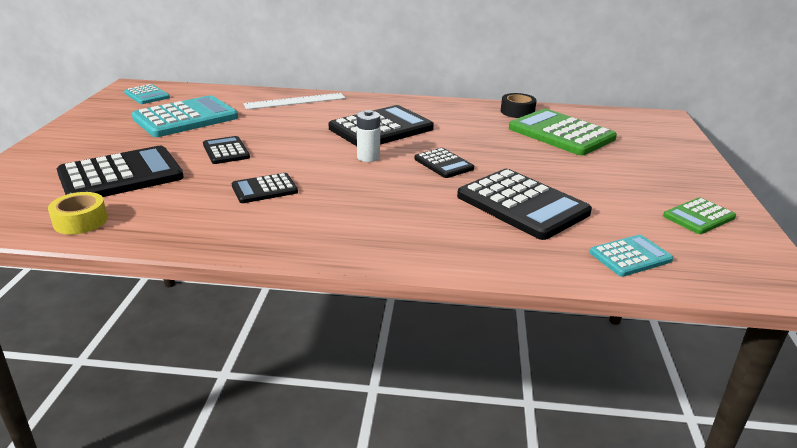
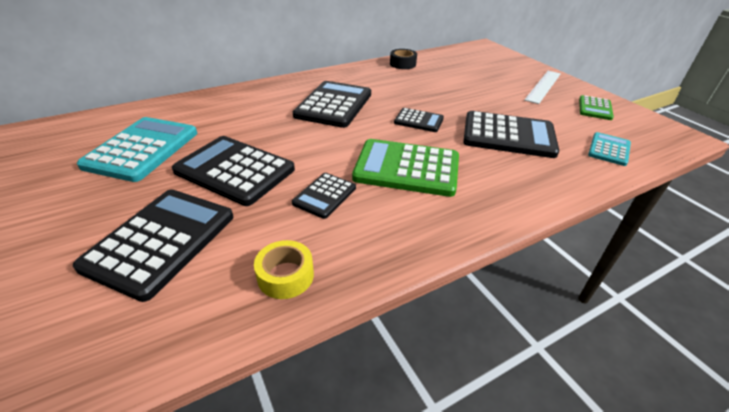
camera: 35 degrees left, 10 degrees up
yellow tape [48,192,108,235] -> yellow tape moved to [254,240,314,299]
turquoise calculator [124,84,170,104] -> none
black calculator [203,136,250,164] -> black calculator [172,136,295,206], size x1.88
white ruler [244,93,346,110] -> white ruler moved to [524,71,561,104]
white battery [357,110,380,162] -> none
green calculator [509,109,617,156] -> green calculator moved to [352,139,459,197]

